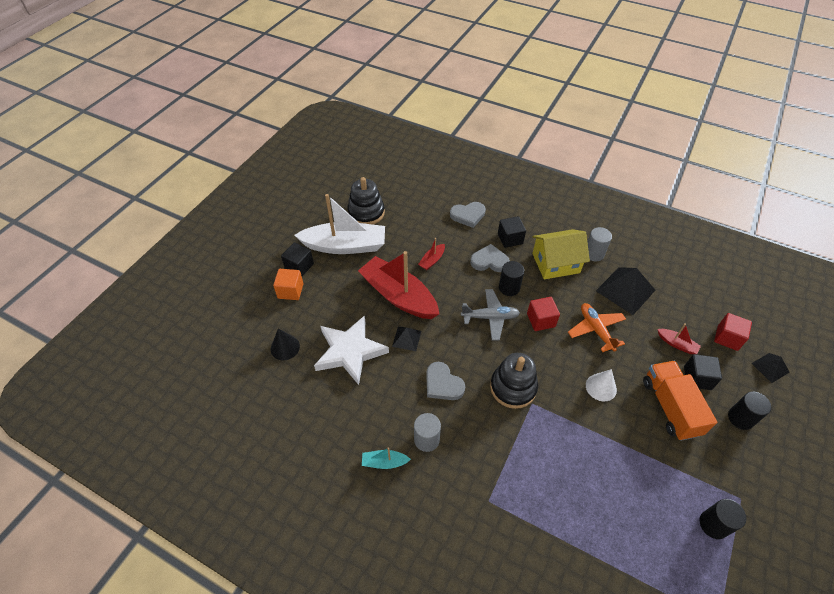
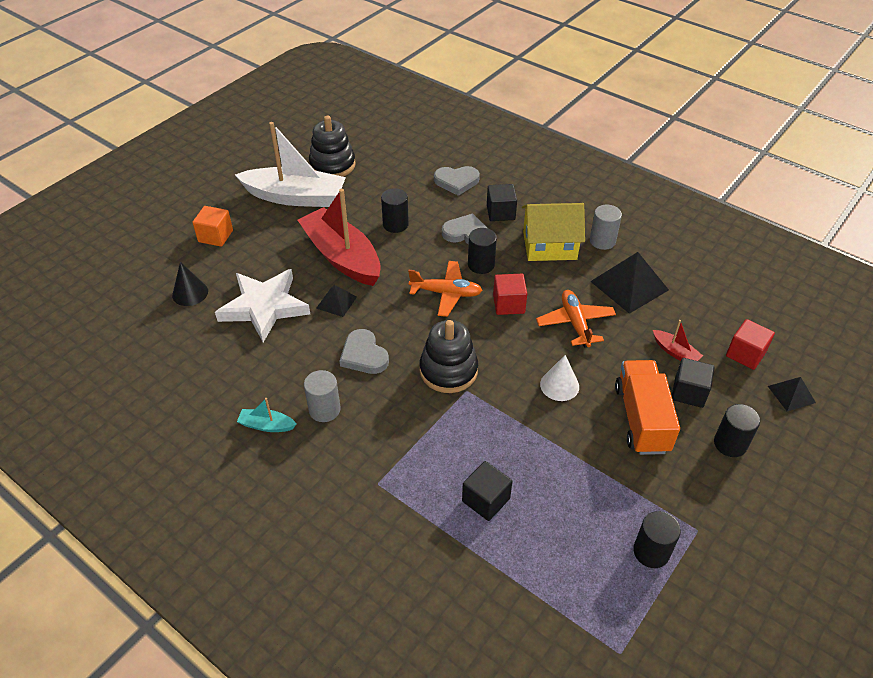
camera: 10 degrees right, 5 degrees down
black cube [281,242,314,276] -> black cube moved to [462,461,512,521]
red boat [418,238,445,270] -> black cylinder [381,188,409,233]
grey plane [461,289,520,341] -> orange plane [408,261,483,317]

